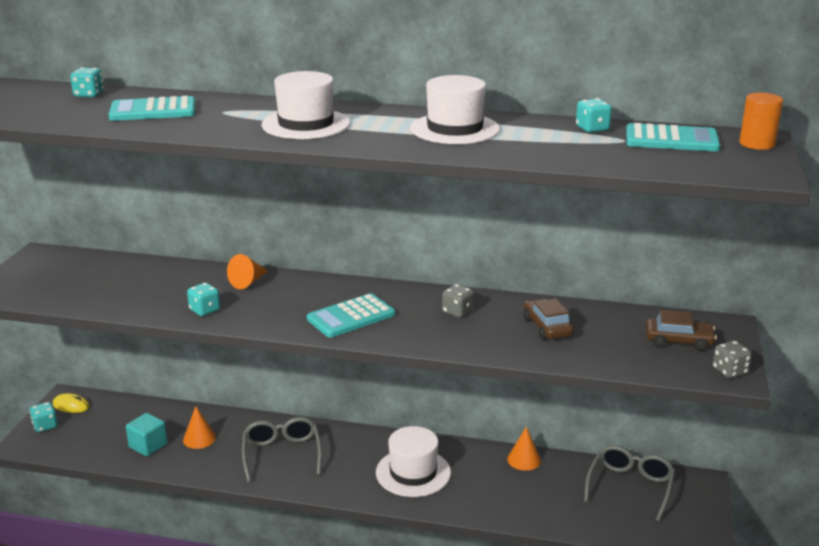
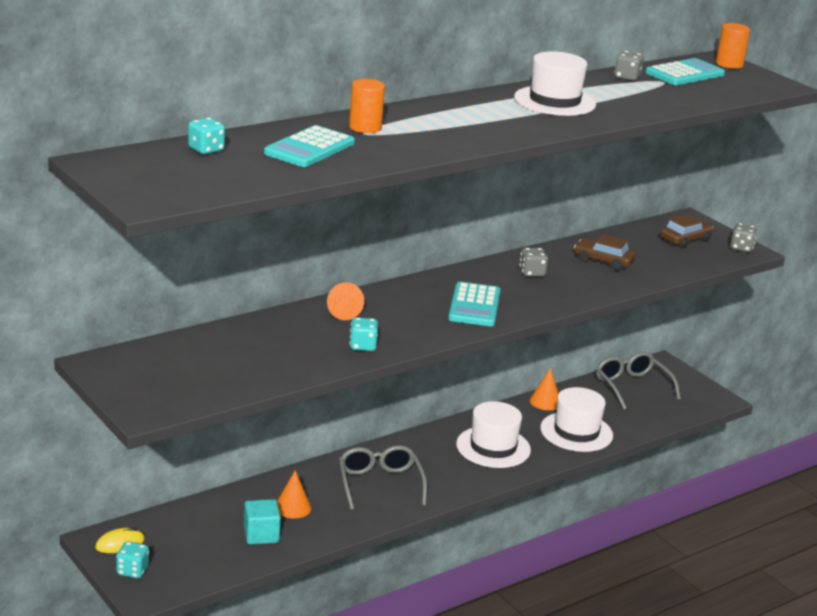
camera: 50 degrees left, 0 degrees up
grey glasses [242,417,322,482] -> grey glasses turned 45 degrees clockwise [339,445,427,510]
white hat [261,71,350,139] -> white hat moved to [540,387,613,452]
turquoise dice [576,98,612,132] -> grey dice [614,51,644,81]
none -> orange cylinder [349,79,385,133]

